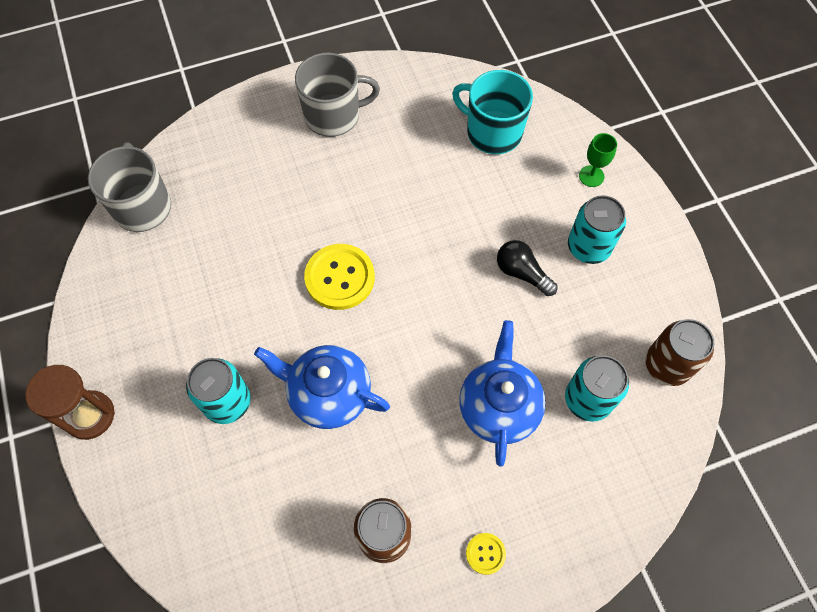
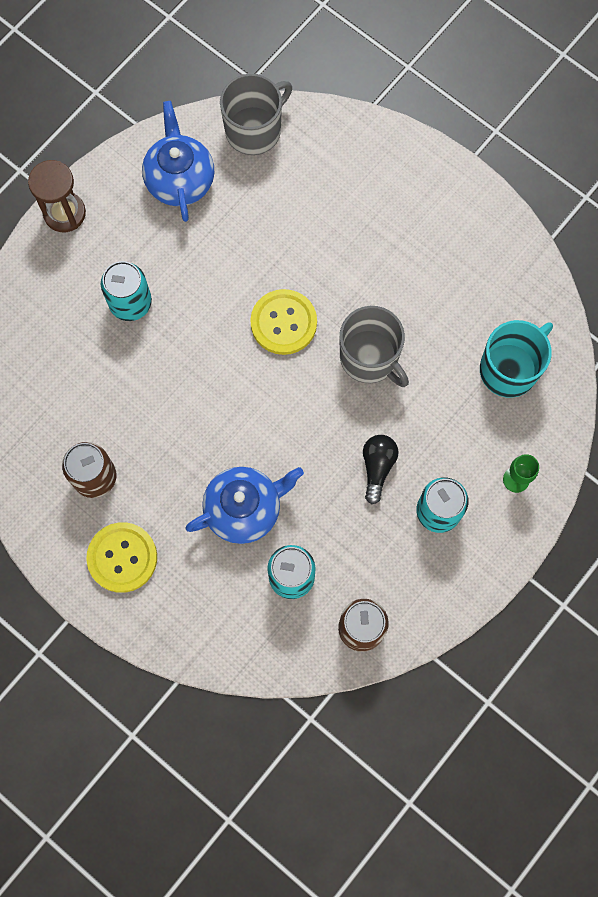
camera: 60 degrees right, 10 degrees up
blue teapot [254,345,390,429] -> blue teapot moved to [142,101,214,222]
grey mug [295,53,380,137] -> grey mug moved to [340,306,409,387]
turquoise mug [452,70,533,154] -> turquoise mug turned 45 degrees clockwise [480,320,553,398]
yellow button [466,533,506,575] -> yellow button [86,522,157,593], size x2.05

